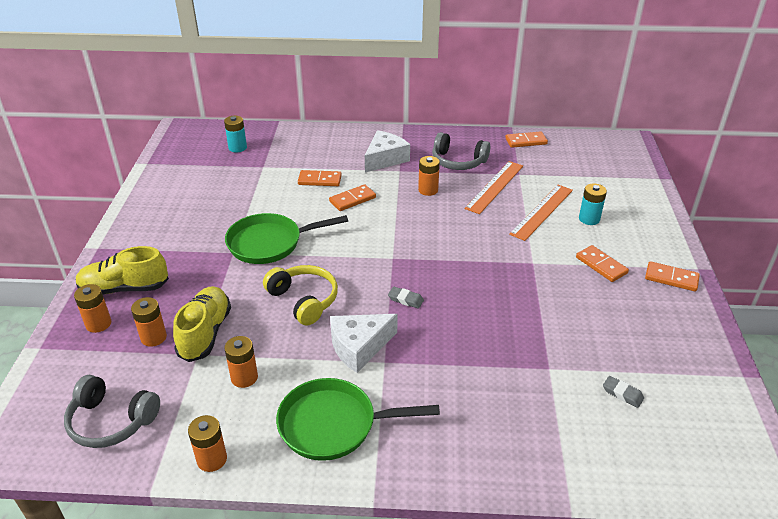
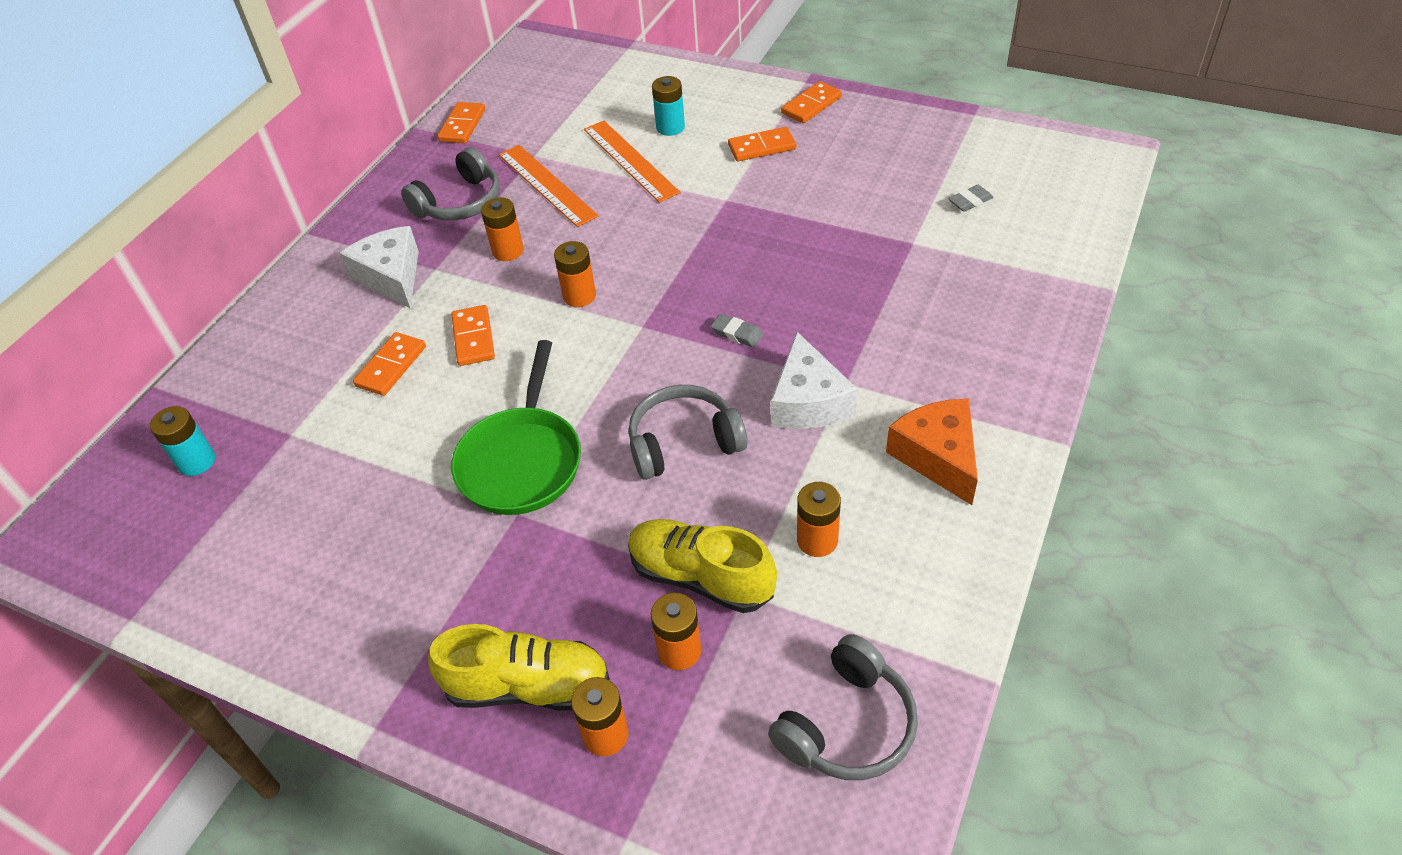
camera: 65 degrees left, 10 degrees up
yellow shoe [76,246,169,294] -> yellow shoe turned 105 degrees counterclockwise [428,624,610,710]
orange battery [188,415,227,472] -> orange battery moved to [554,241,596,307]
yellow headphones [263,265,338,326] -> grey headphones [629,385,747,480]
green pan [276,378,440,461] -> orange cheese [886,399,978,505]
grey eraser [388,287,424,309] -> grey eraser turned 75 degrees clockwise [711,314,763,348]

